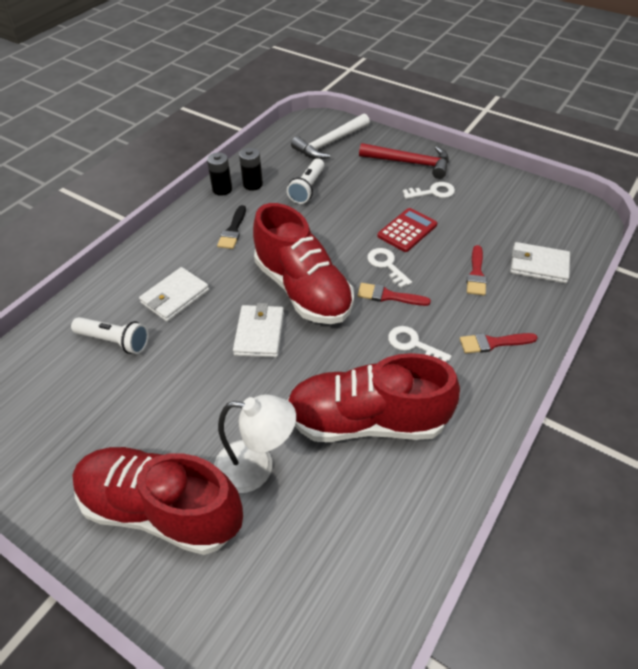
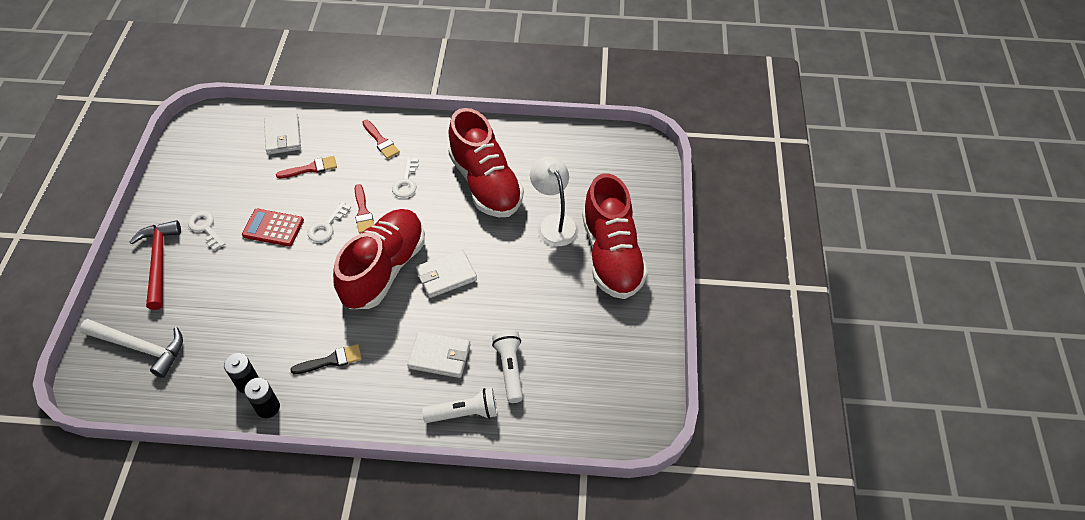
camera: 120 degrees left, 5 degrees up
white flashlight [287,158,324,204] -> white flashlight moved to [422,388,497,423]

